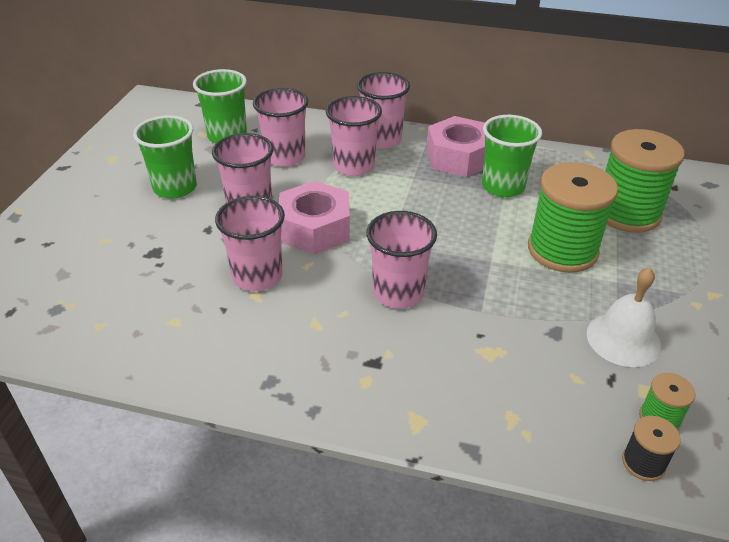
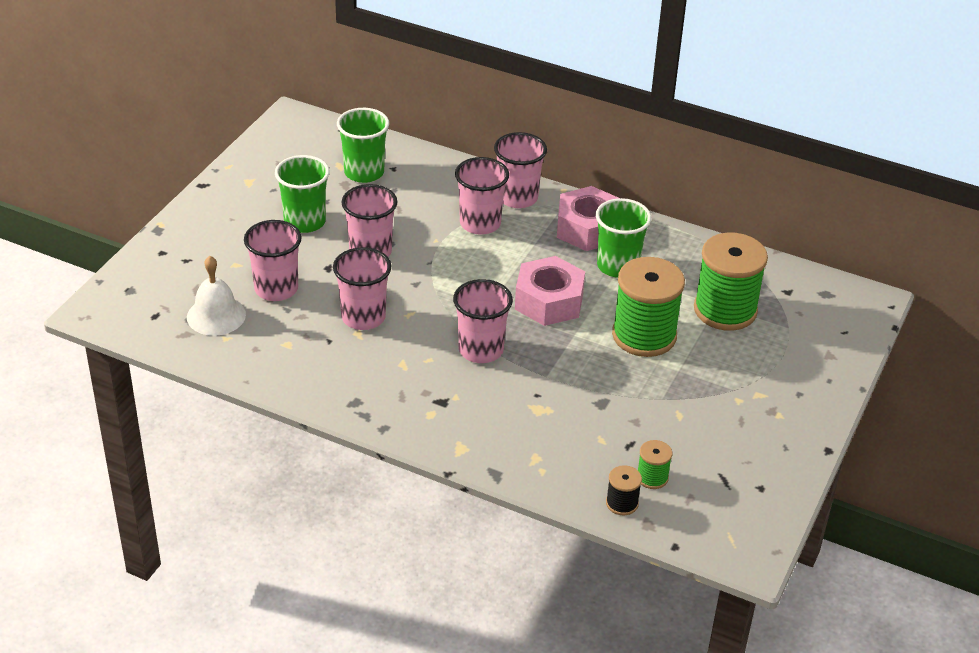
camera: 10 degrees right, 0 degrees up
pink cup [253,88,308,167] -> pink cup moved to [244,220,302,301]
pink nut [279,181,350,255] -> pink nut moved to [515,256,585,326]
white bell [587,268,661,367] -> white bell moved to [187,256,246,336]

